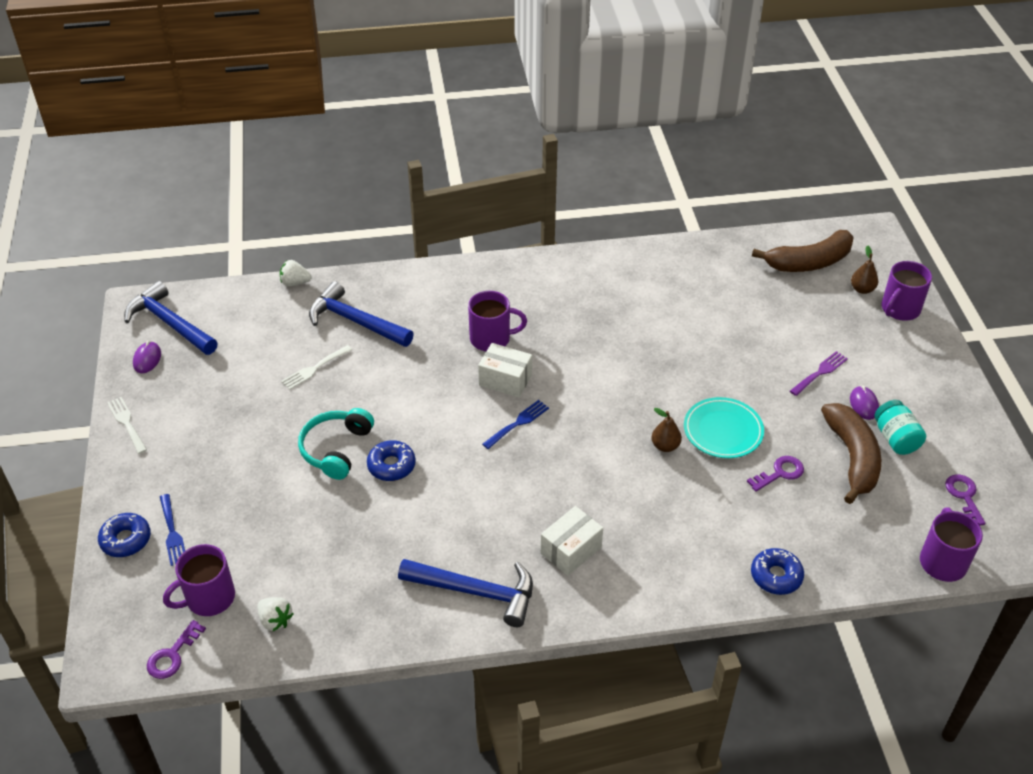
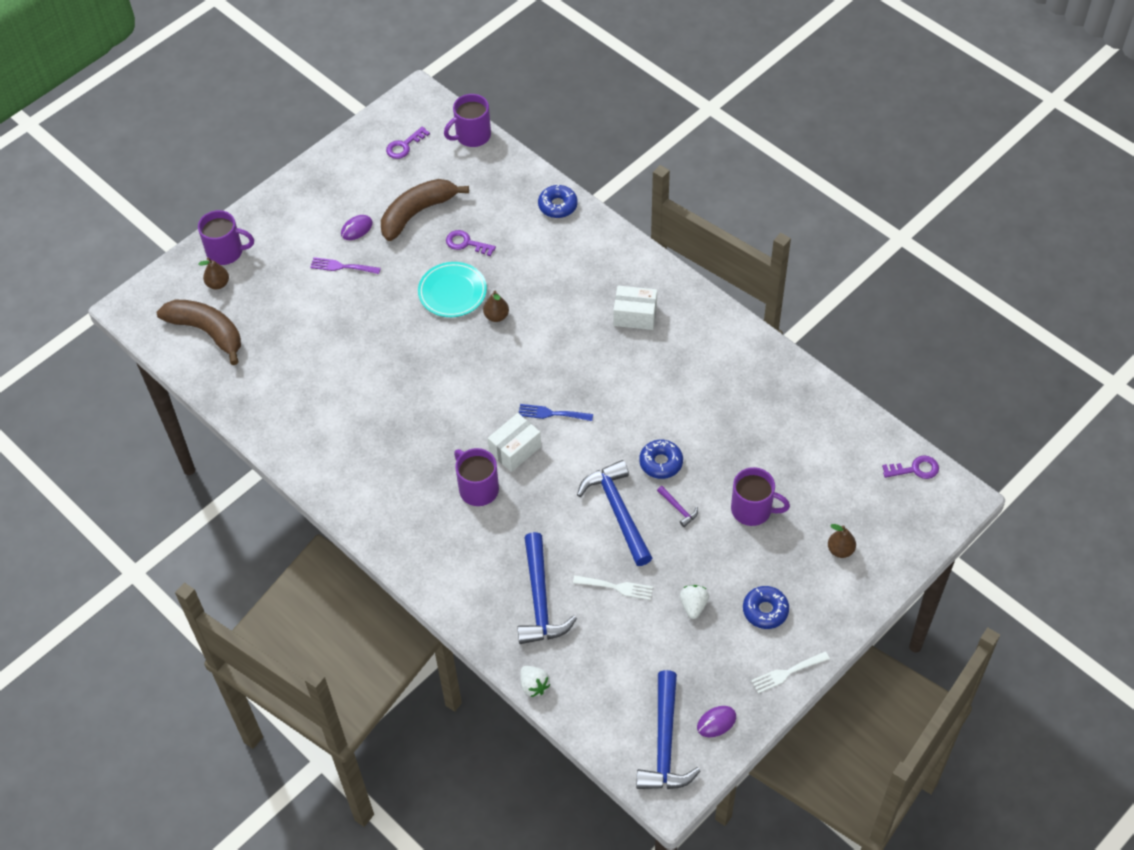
camera: 125 degrees left, 10 degrees up
blue donut [98,513,151,557] -> blue donut moved to [743,586,789,629]
white fork [107,397,147,454] -> white fork turned 45 degrees clockwise [751,651,830,693]
blue fork [160,494,185,566] -> brown pear [828,524,856,558]
purple mug [163,544,235,616] -> purple mug moved to [731,467,790,526]
white strawberry [257,597,293,631] -> white strawberry moved to [680,585,709,619]
turquoise headphones [298,408,374,480] -> purple hammer [657,486,698,527]
blue hammer [398,559,533,627] -> blue hammer moved to [577,460,652,566]
white box [478,343,532,397] -> white box turned 60 degrees clockwise [488,413,541,472]
turquoise jar [875,400,926,455] -> none

